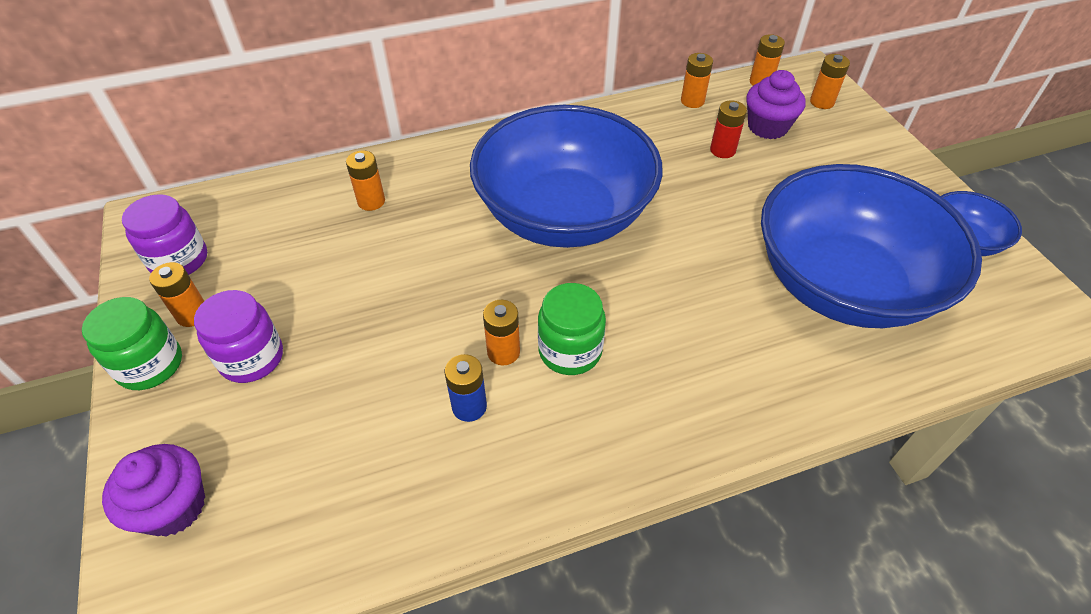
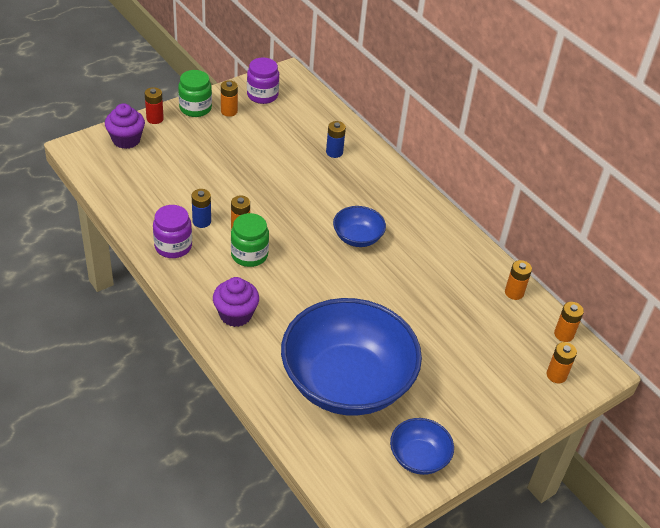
camera: 70 degrees right, 5 degrees down
purple jar [194,290,283,383] -> purple jar moved to [153,205,192,258]
orange battery [346,150,385,211] -> blue battery [326,121,346,158]
blue bowl [470,105,662,248] -> blue bowl [333,206,386,247], size x0.44
red battery [710,100,747,158] -> red battery moved to [145,87,164,124]
purple cupcake [746,70,806,139] -> purple cupcake moved to [213,277,259,327]

